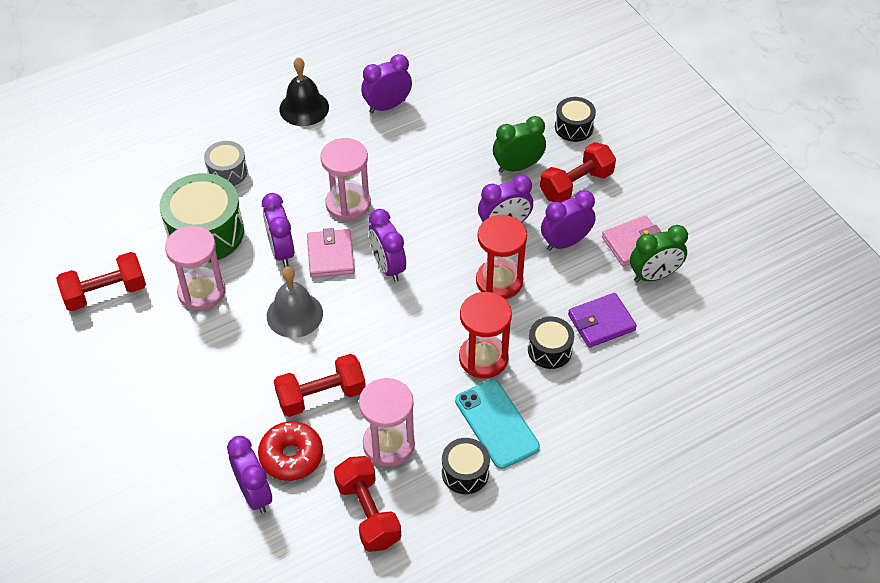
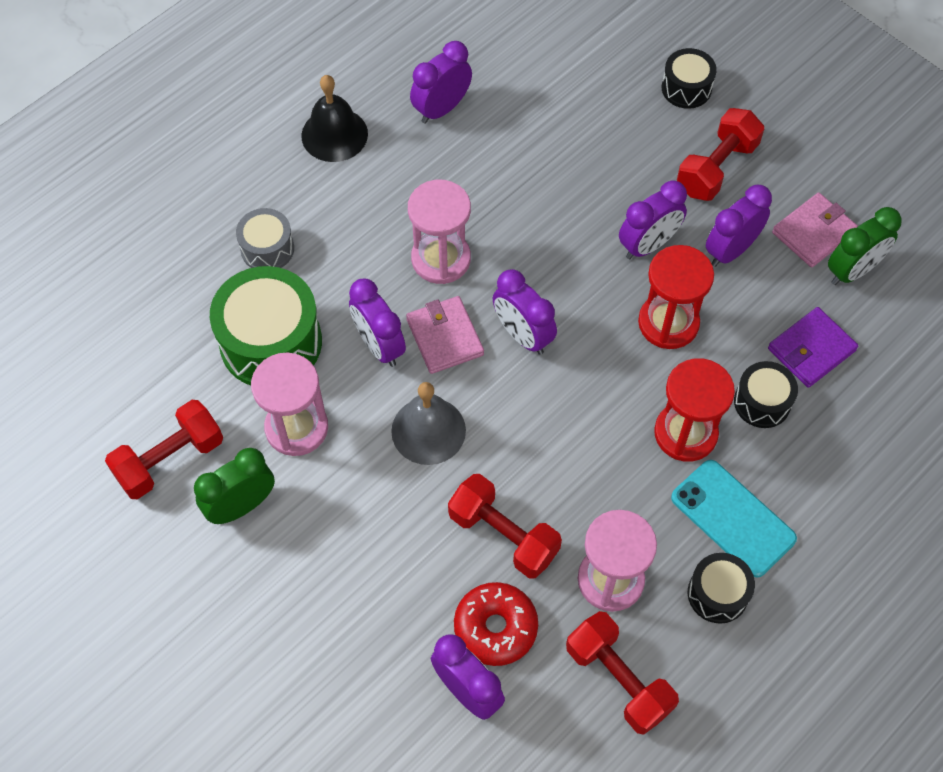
camera: 15 degrees left, 10 degrees up
red dumbbell [274,354,366,417] -> red dumbbell turned 75 degrees clockwise [448,474,562,578]
green clock [493,116,546,173] -> green clock moved to [194,448,275,524]

